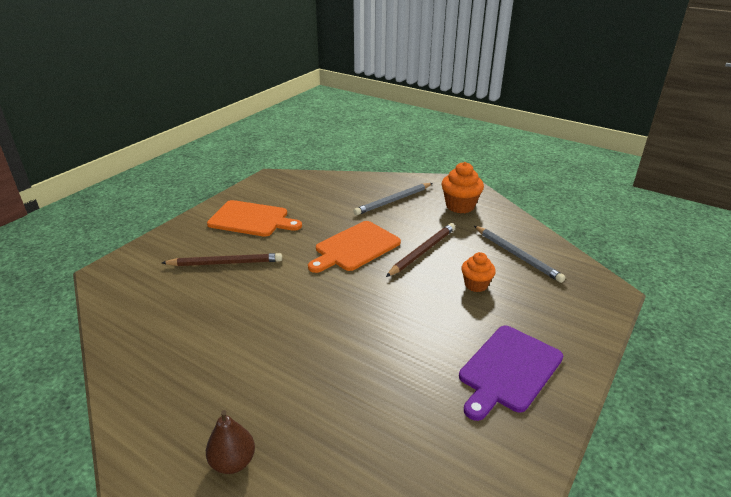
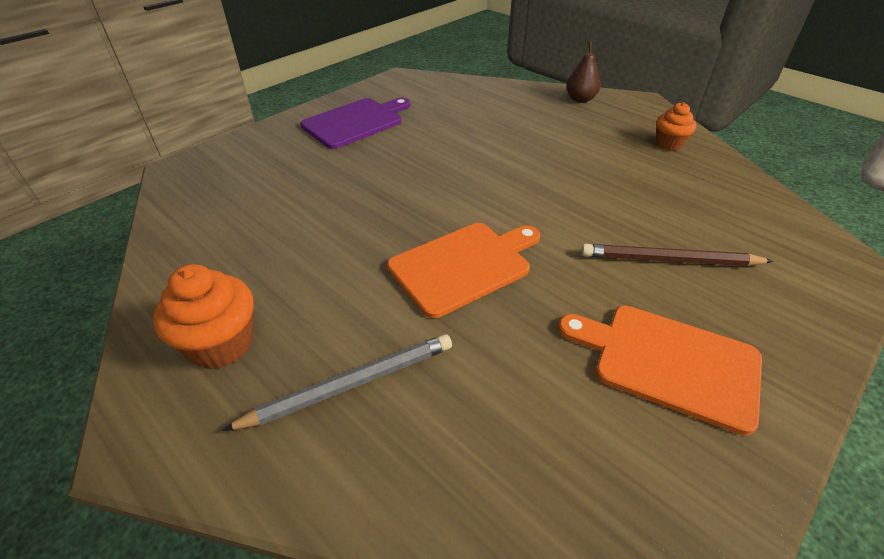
camera: 170 degrees left, 10 degrees up
brown pencil [386,223,455,277] -> none
orange cupcake [461,252,496,292] -> orange cupcake moved to [656,102,696,151]
grey pencil [474,226,566,283] -> none

